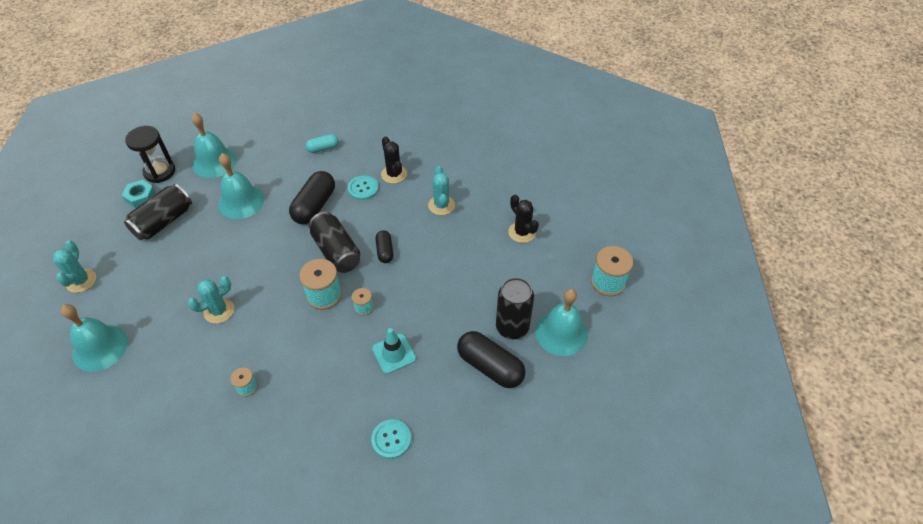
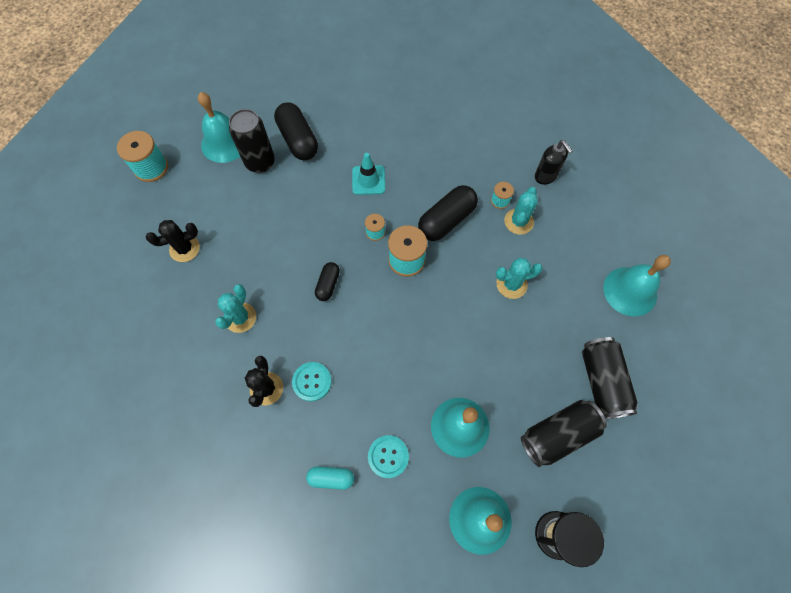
camera: 155 degrees left, 15 degrees up
turquoise cactus [53,240,96,293] -> turquoise cactus moved to [504,187,538,235]
turquoise nut [122,180,156,208] -> none
black capsule [289,171,335,224] -> black capsule moved to [418,185,478,241]
black can [309,212,360,273] -> black can moved to [582,337,638,419]
turquoise button [371,419,411,459] -> turquoise button moved to [368,435,409,478]
black cactus [508,195,539,243] -> black cactus turned 75 degrees clockwise [146,220,200,262]
none -> black soap dispenser [535,140,573,185]

